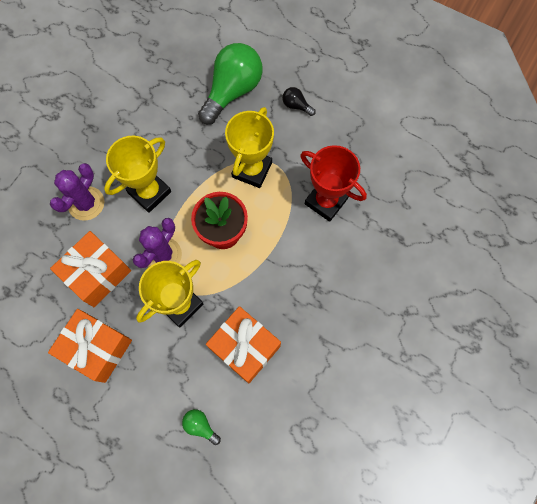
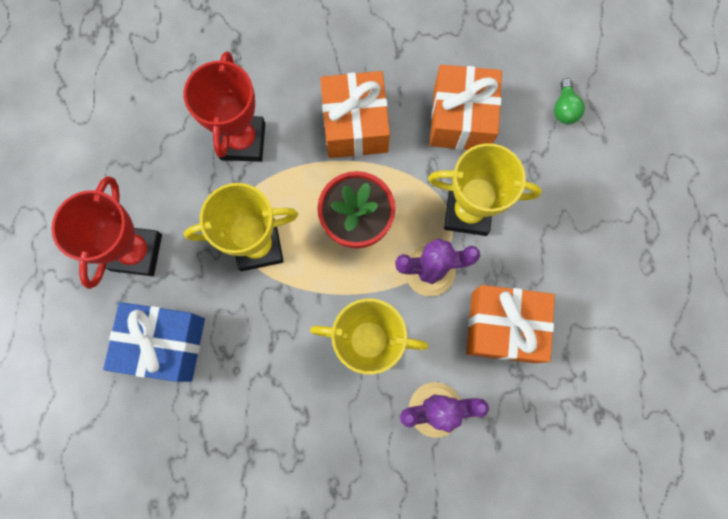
camera: 125 degrees left, 5 degrees up
orange gift [48,309,132,383] -> orange gift moved to [320,71,390,158]
green light bulb [198,43,263,124] -> blue gift [103,302,205,382]
black light bulb [282,87,316,116] -> red trophy [51,176,162,289]

